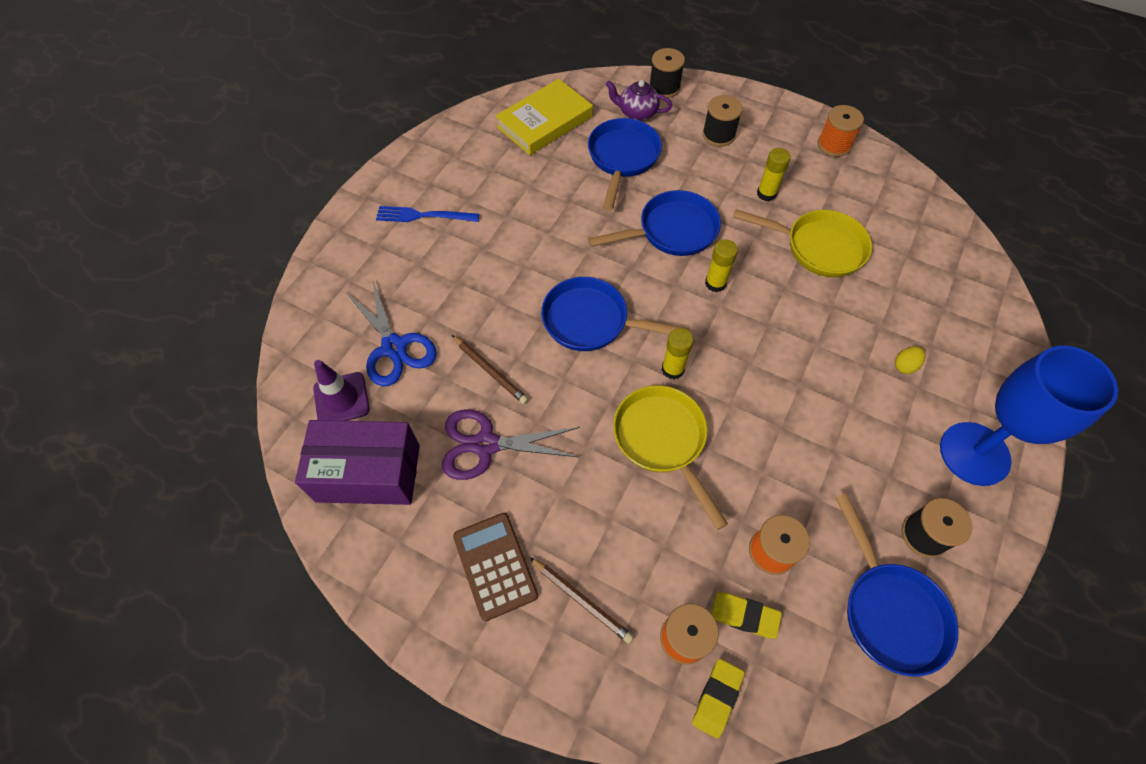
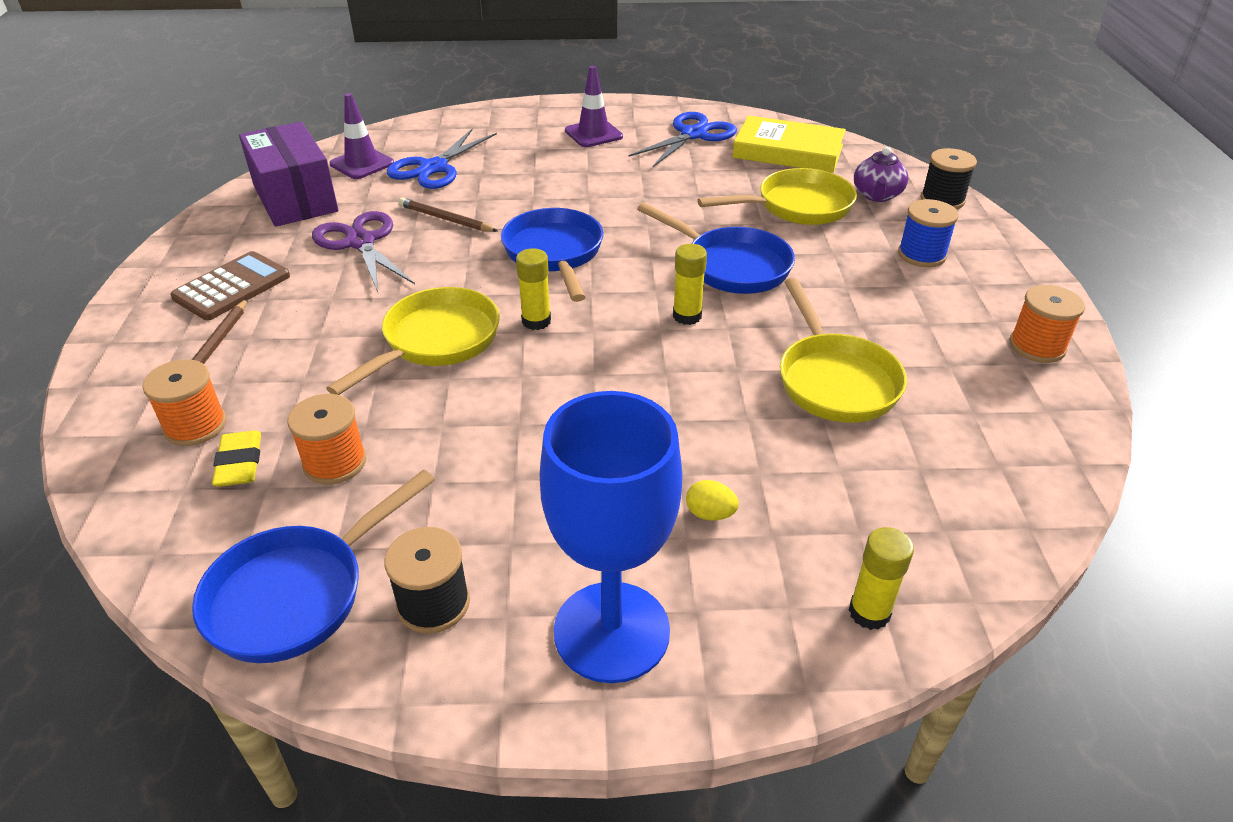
camera: 60 degrees right, 20 degrees down
blue fork [376,206,479,222] -> purple traffic cone [565,66,623,147]
brown pencil [452,335,529,404] -> brown pencil turned 105 degrees clockwise [398,198,498,232]
blue pan [588,118,662,211] -> yellow pan [697,168,857,225]
purple teapot [606,80,672,121] -> purple teapot turned 150 degrees counterclockwise [854,147,908,202]
yellow eraser [692,659,745,739] -> none
black spool [702,95,743,146] -> blue spool [898,199,959,267]
yellow glue stick [757,148,791,201] -> yellow glue stick moved to [849,527,914,630]
none -> blue scissors [629,112,737,167]

